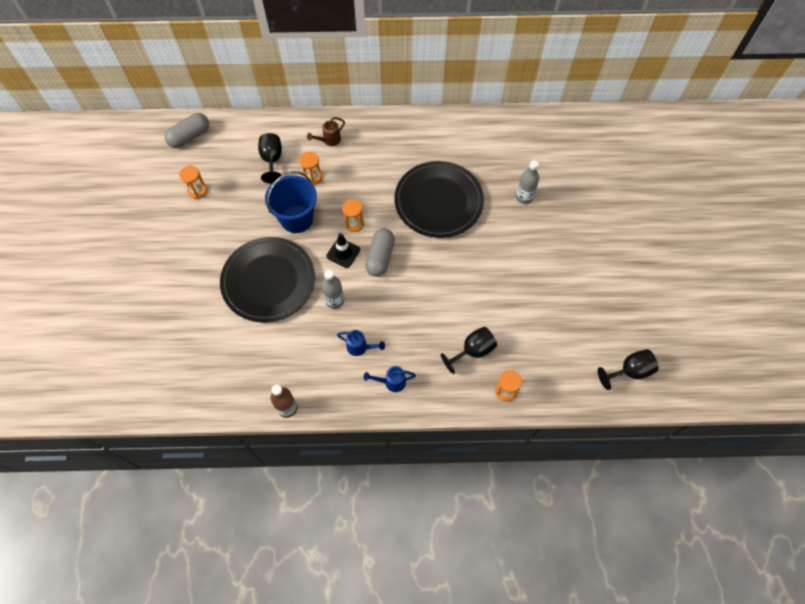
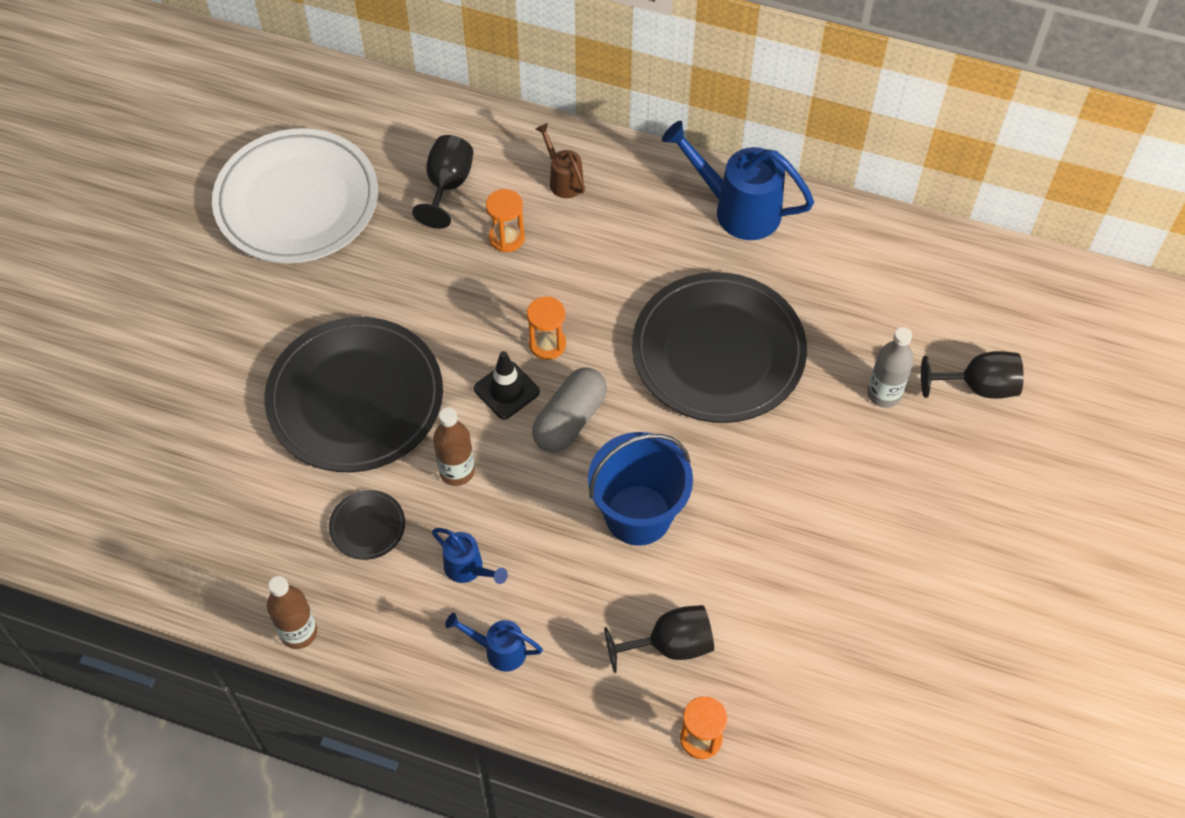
camera: 20 degrees right, 5 degrees down
grey capsule [164,113,209,148] -> none
orange hourglass [179,166,207,199] -> white plate [212,128,378,263]
blue bucket [265,171,317,233] -> blue bucket moved to [588,432,693,546]
brown watering can [307,117,345,146] -> brown watering can turned 75 degrees clockwise [536,123,585,198]
grey bottle [322,270,344,309] -> brown bottle [433,407,475,486]
black goblet [598,349,659,390] -> black goblet moved to [921,351,1024,399]
none -> black plate [329,490,405,560]
none -> blue watering can [662,121,814,240]

